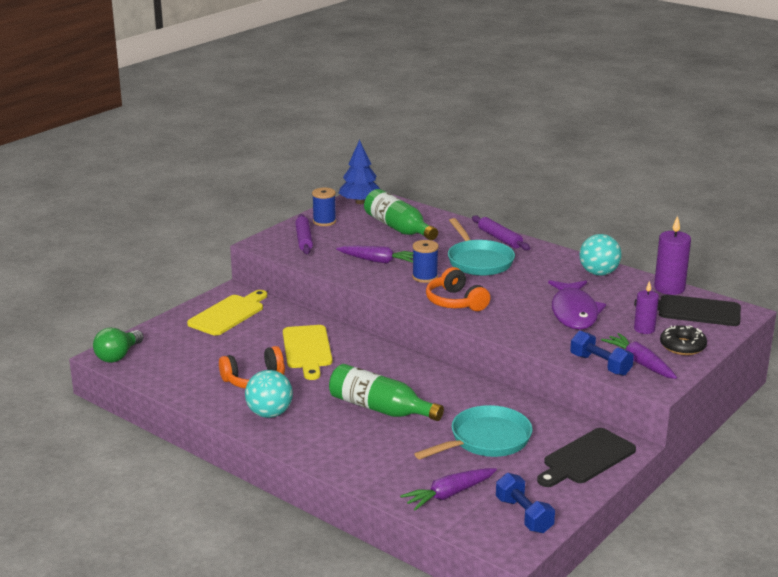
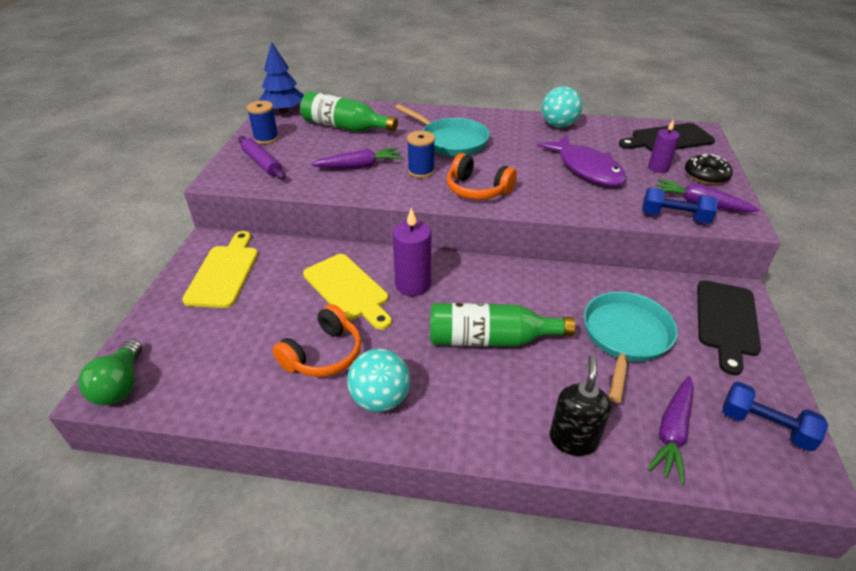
camera: 30 degrees left, 15 degrees up
purple rolling pin [472,215,530,250] -> none
purple candle [654,216,691,295] -> purple candle moved to [393,208,431,296]
none -> black soap dispenser [549,355,611,456]

